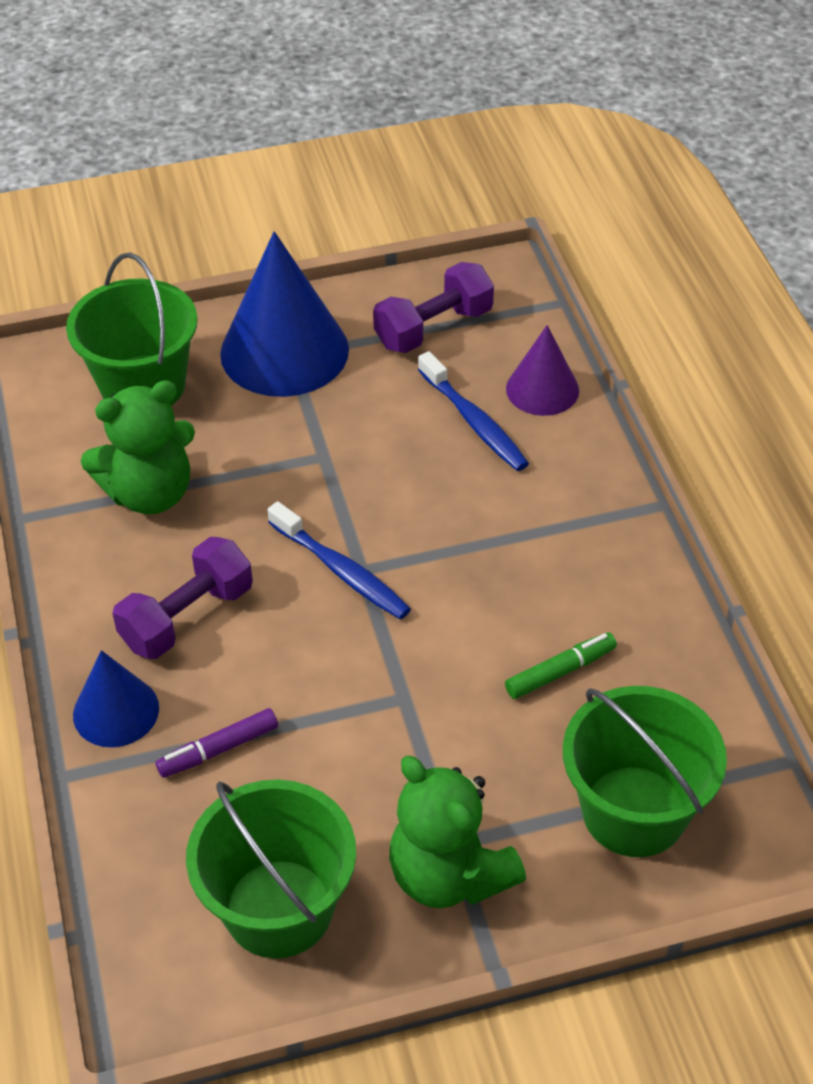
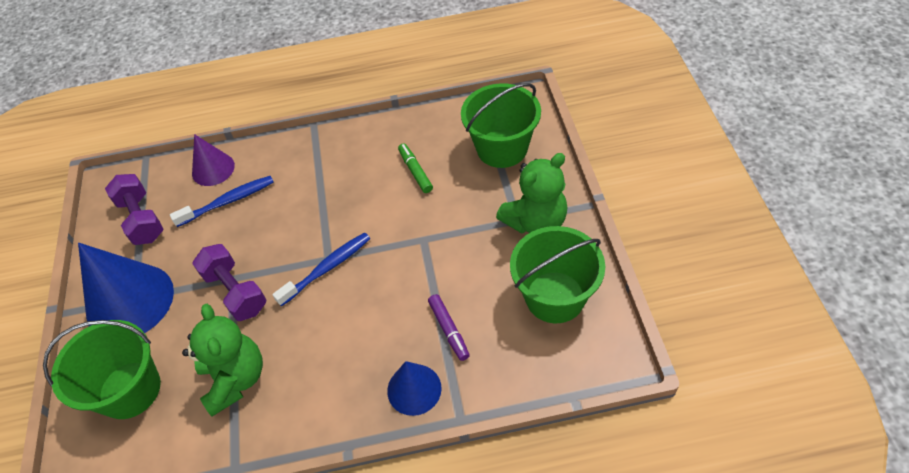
camera: 80 degrees left, 5 degrees up
purple dumbbell [112,537,253,659] -> purple dumbbell moved to [192,244,266,321]

